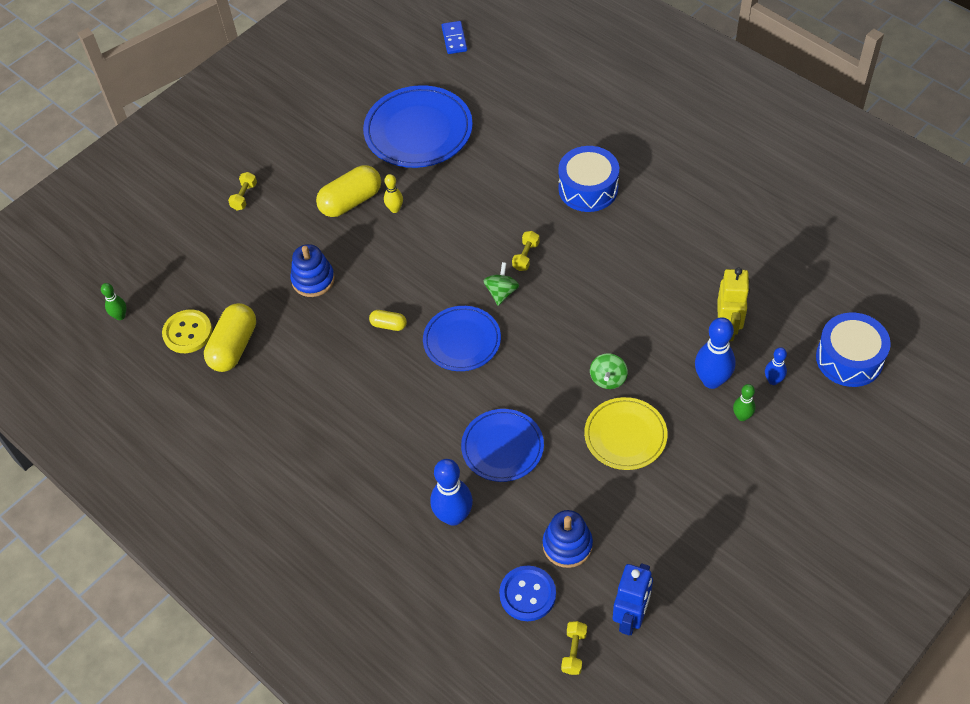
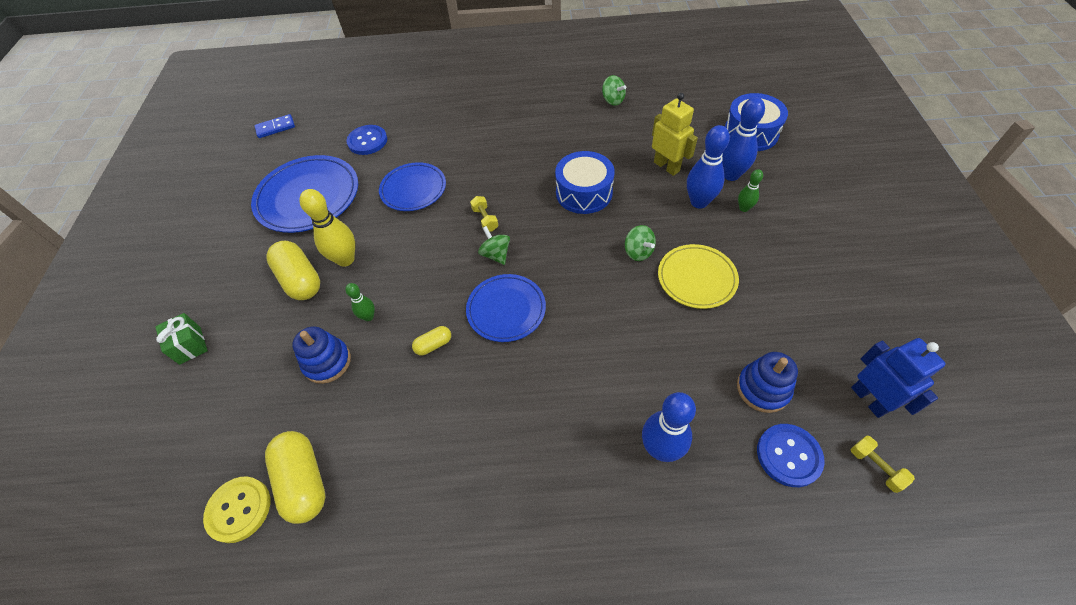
camera: 45 degrees left, 0 degrees up
green bowling pin [101,283,126,320] -> green bowling pin moved to [345,283,375,321]
yellow dumbbell [228,172,257,211] -> green gift [155,313,208,365]
yellow capsule [316,165,381,217] -> yellow capsule turned 45 degrees counterclockwise [266,241,320,300]
yellow bowling pin [384,174,403,213] -> yellow bowling pin [299,189,355,267], size x1.84
blue domino [442,21,467,54] -> blue domino turned 60 degrees counterclockwise [255,114,295,138]
blue plate [461,409,544,482] -> blue plate moved to [379,162,446,211]
blue drum [558,146,619,212] -> blue drum moved to [555,151,615,214]
blue bowling pin [765,347,787,385] -> blue bowling pin [722,97,765,181], size x1.84
none -> blue button [346,125,387,155]
none -> green spinning top [602,75,626,106]

